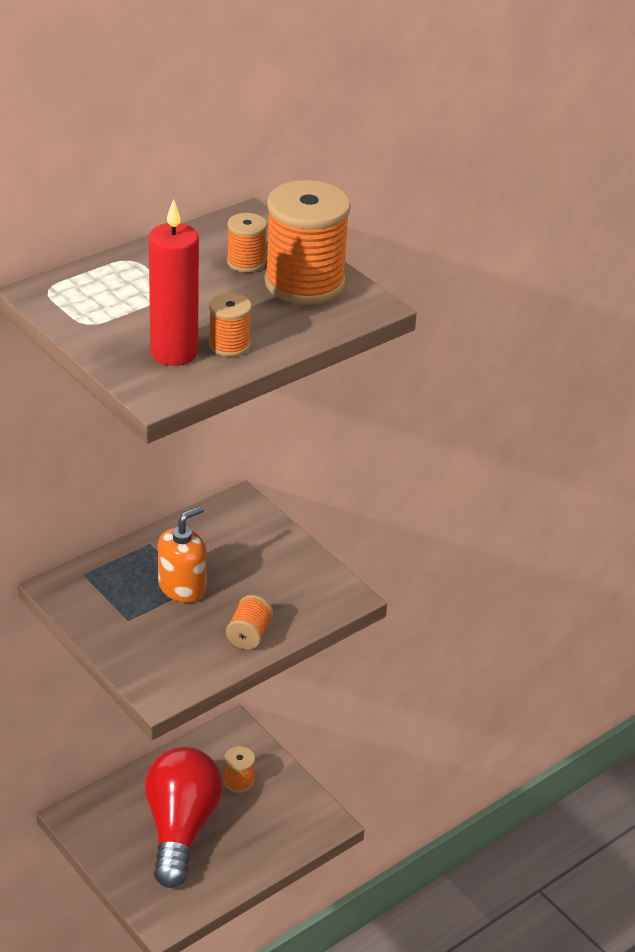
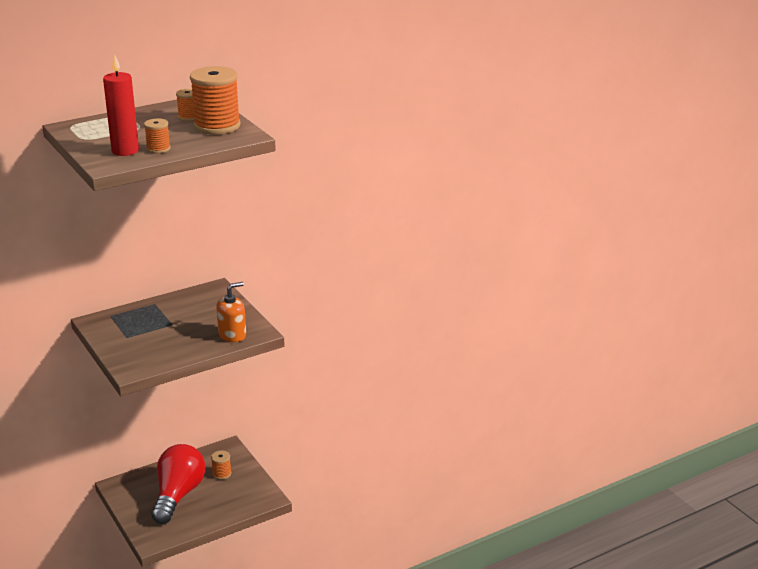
camera: 10 degrees right, 10 degrees down
orange soap dispenser [158,506,207,603] -> orange soap dispenser moved to [216,282,246,342]
orange spool [226,595,273,650] -> none

